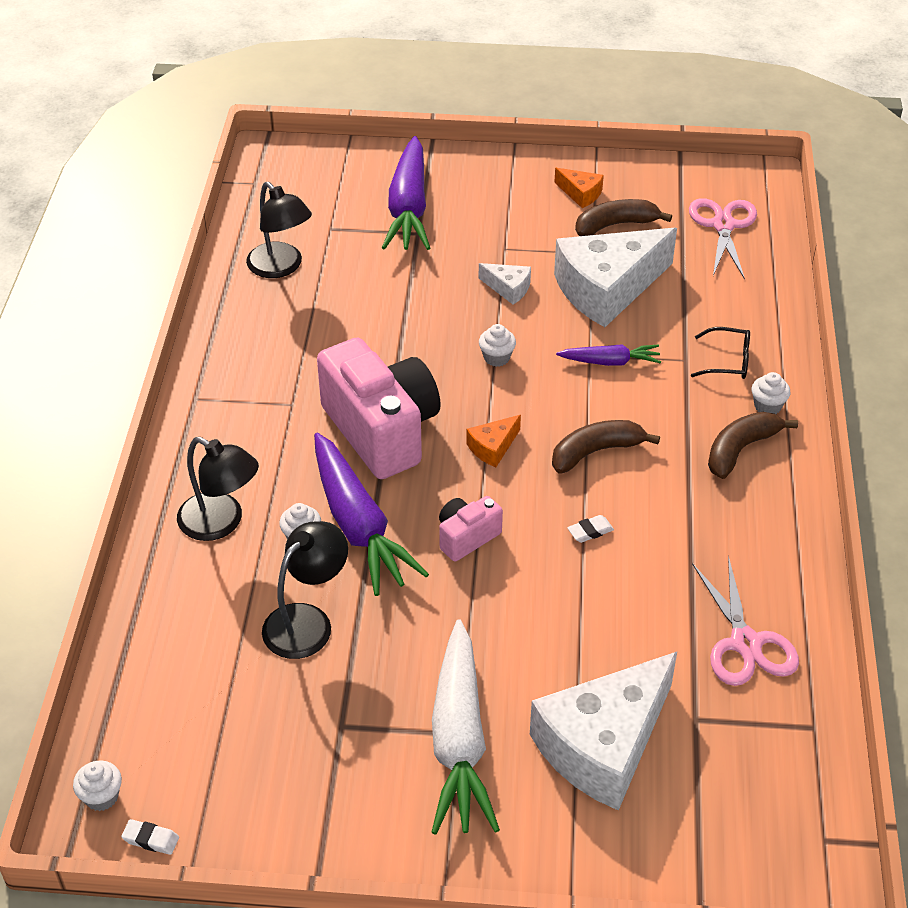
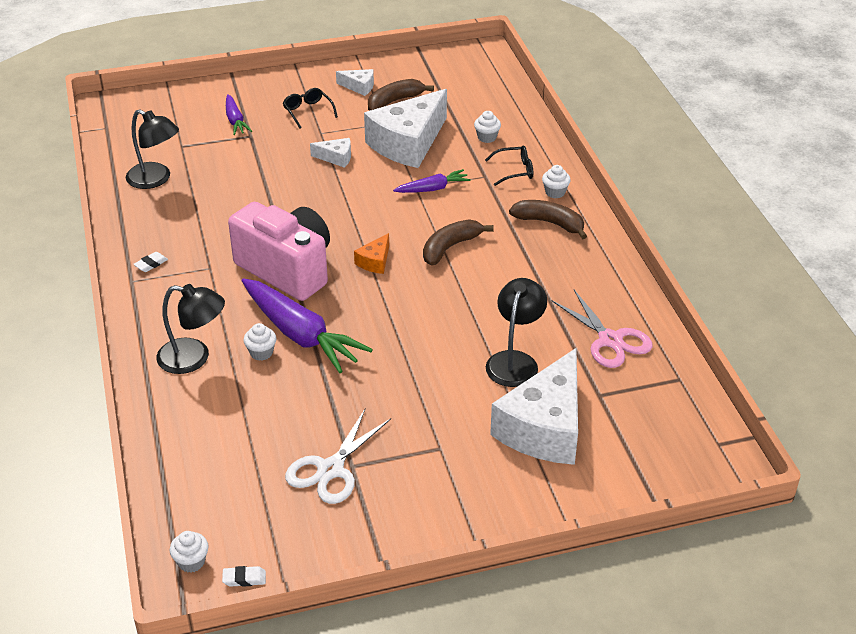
camera: 20 degrees left, 5 degrees down
black lamp [262,521,348,659] -> black lamp moved to [486,278,547,387]
purple carrot [382,136,430,250] -> purple carrot [226,94,252,135], size x0.52
white carrot [431,619,500,835] -> none
pink camera [439,496,503,562] -> none
white cupcake [479,324,516,367] -> white cupcake moved to [474,111,501,143]
orange cheese [554,168,604,208] -> white cheese [336,69,374,96]
white eraser [567,515,614,543] -> white eraser moved to [133,252,168,272]
pink scissors [689,198,757,280] -> none
brown banana [708,412,798,479] -> brown banana turned 90 degrees clockwise [509,200,587,239]
none -> black glasses [283,88,338,129]
none -> white scissors [285,409,391,504]

